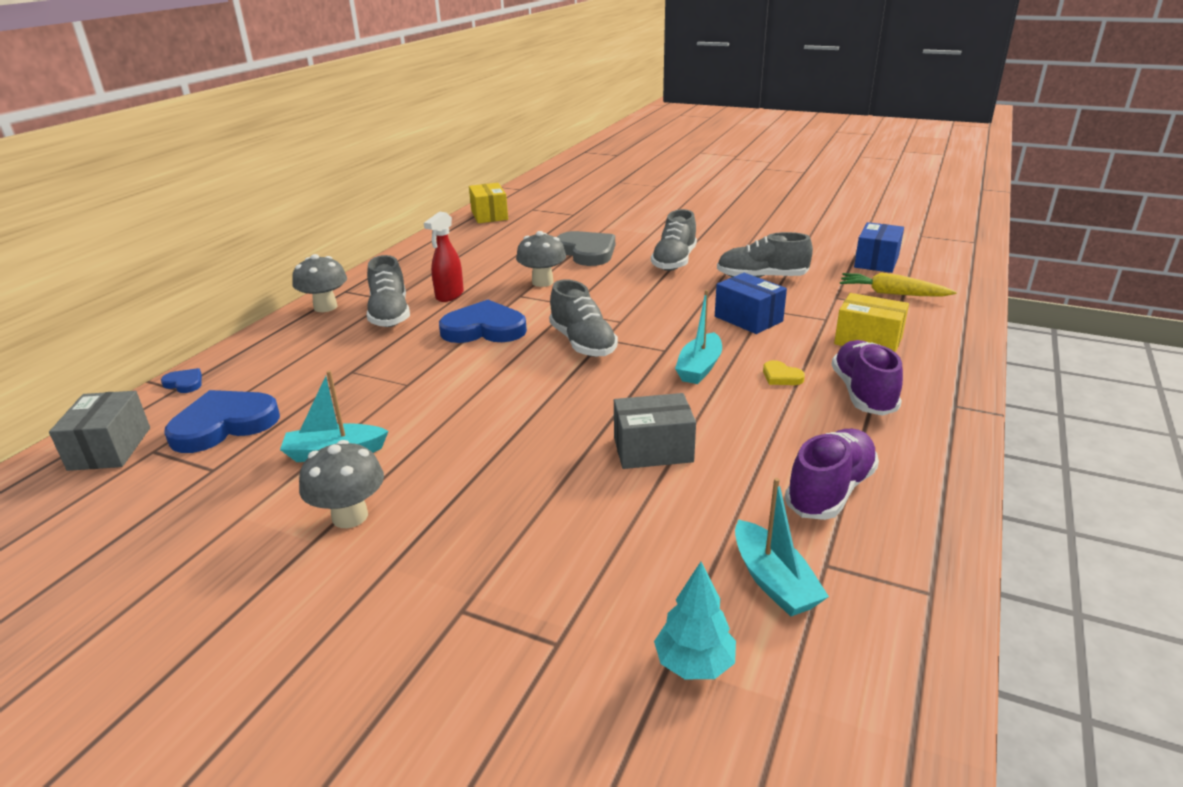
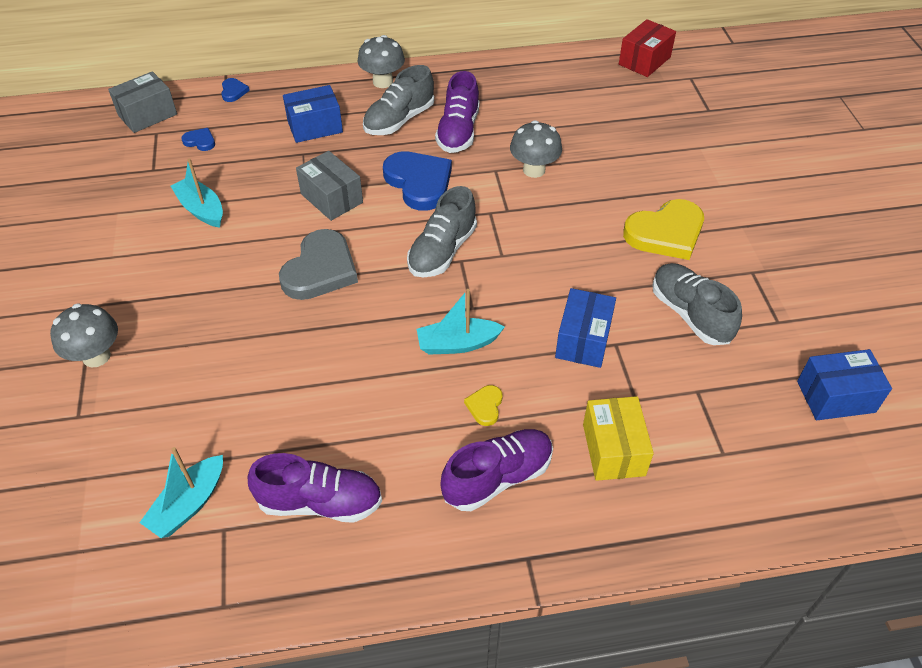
camera: 55 degrees right, 20 degrees up
blue heart [164,390,280,453] -> blue heart [181,128,215,151], size x0.45
grey mushroom [299,440,384,528] -> grey mushroom moved to [50,303,118,367]
red spray bottle [424,211,464,302] -> purple shoe [435,71,480,153]
yellow box [469,183,508,223] -> red box [619,19,676,77]
grey heart [557,231,615,266] -> grey heart moved to [279,229,358,300]
grey box [614,393,696,469] -> grey box moved to [296,151,363,221]
grey shoe [651,209,697,271] -> yellow heart [623,199,704,260]
turquoise tree [654,562,736,679] -> none
yellow carrot [840,272,957,297] -> none
none -> blue box [283,85,343,143]

